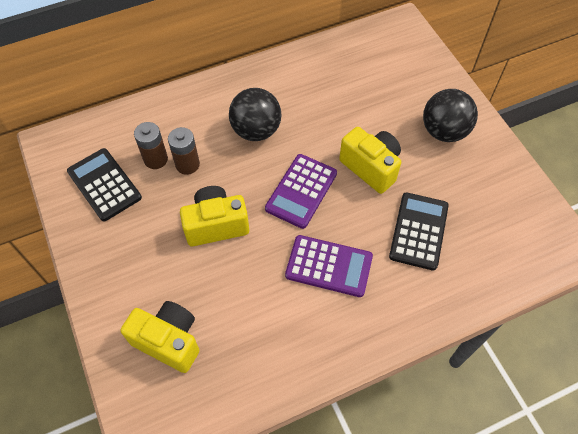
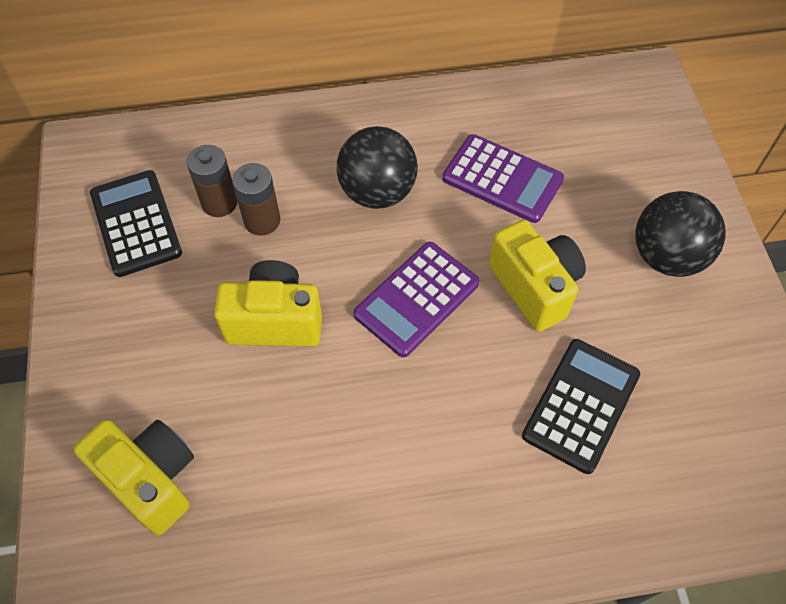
camera: 15 degrees right, 0 degrees up
purple calculator [285,235,373,297] -> purple calculator moved to [442,134,564,223]

